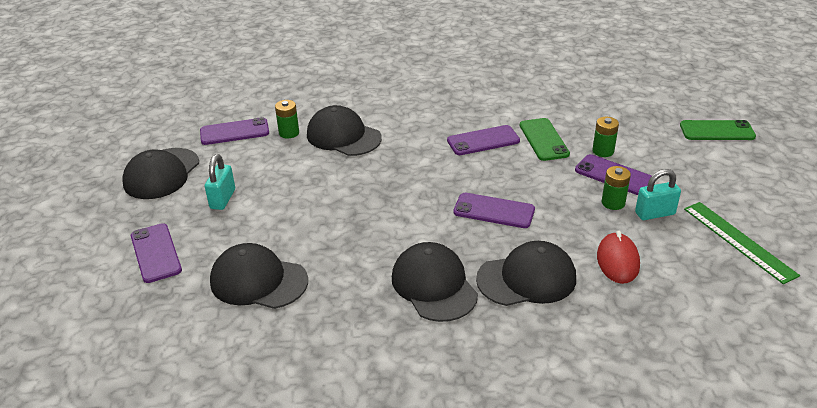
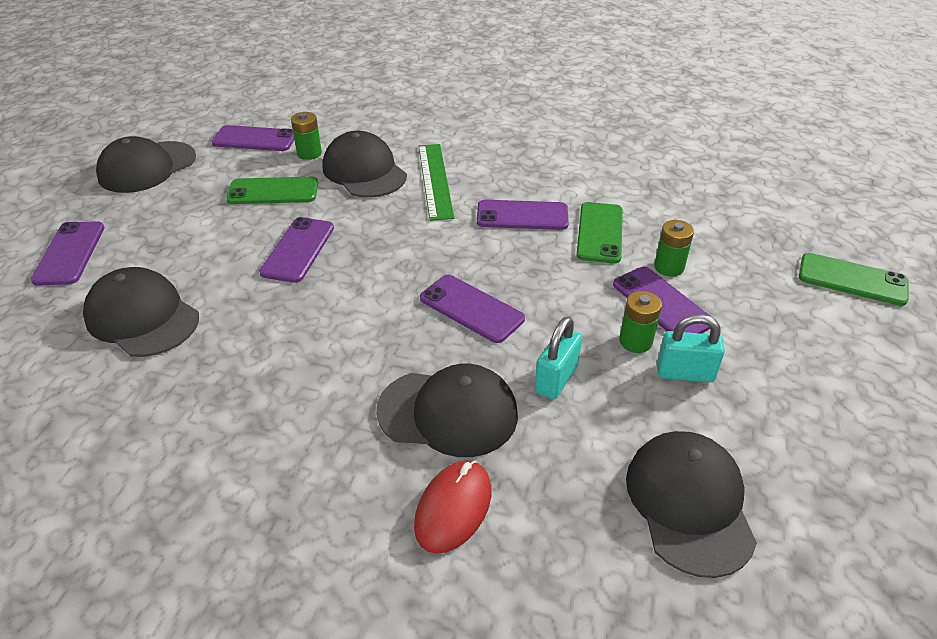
camera: 20 degrees right, 5 degrees up
turquoise padlock [205,154,235,210] -> turquoise padlock moved to [535,316,582,399]
black cap [392,242,478,322] -> black cap moved to [626,431,757,578]
red mouse [597,231,640,284] -> red mouse moved to [414,460,491,554]
green ruler [684,202,800,284] -> green ruler moved to [418,144,454,221]
none -> green phone [226,177,318,204]
none -> purple phone [259,217,334,283]

